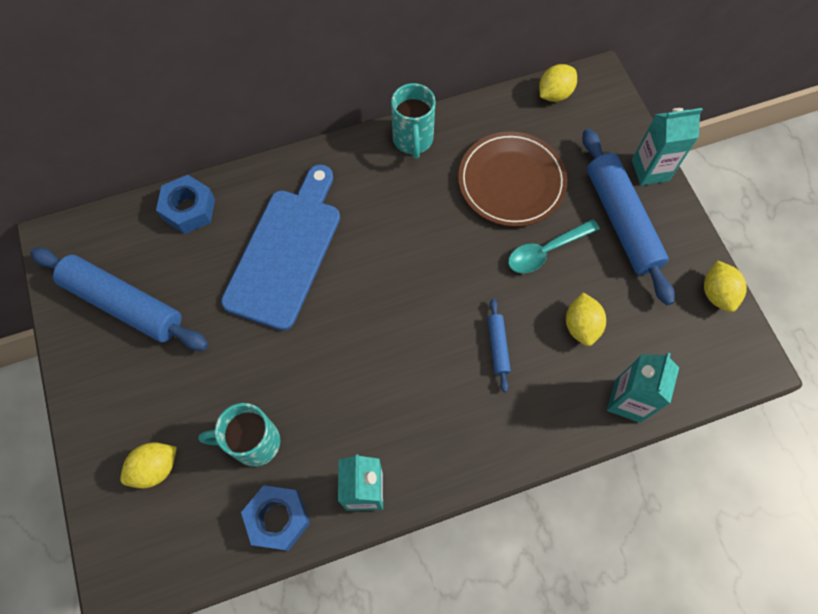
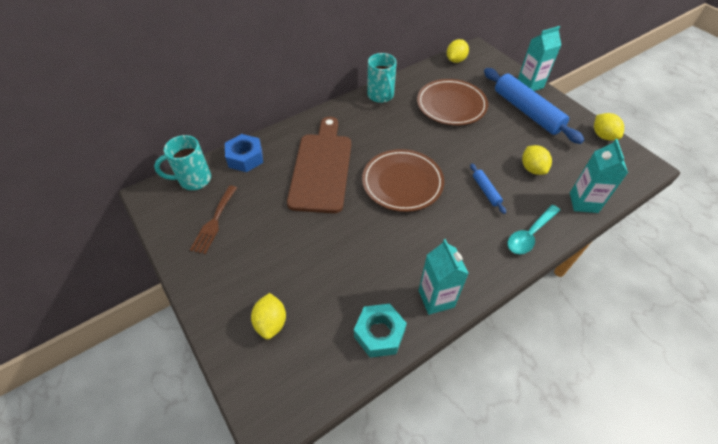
camera: 15 degrees left, 15 degrees down
blue rolling pin [30,248,208,351] -> brown fork [190,185,237,254]
yellow lemon [120,442,177,489] -> yellow lemon turned 45 degrees counterclockwise [251,293,286,339]
turquoise mug [198,403,280,467] -> turquoise mug moved to [154,135,211,190]
blue cutting board [221,164,340,331] -> brown cutting board [287,117,351,213]
blue nut [241,485,310,551] -> turquoise nut [354,304,407,358]
turquoise spoon [508,219,600,273] -> turquoise spoon moved to [508,205,560,254]
none -> brown plate [362,149,444,212]

